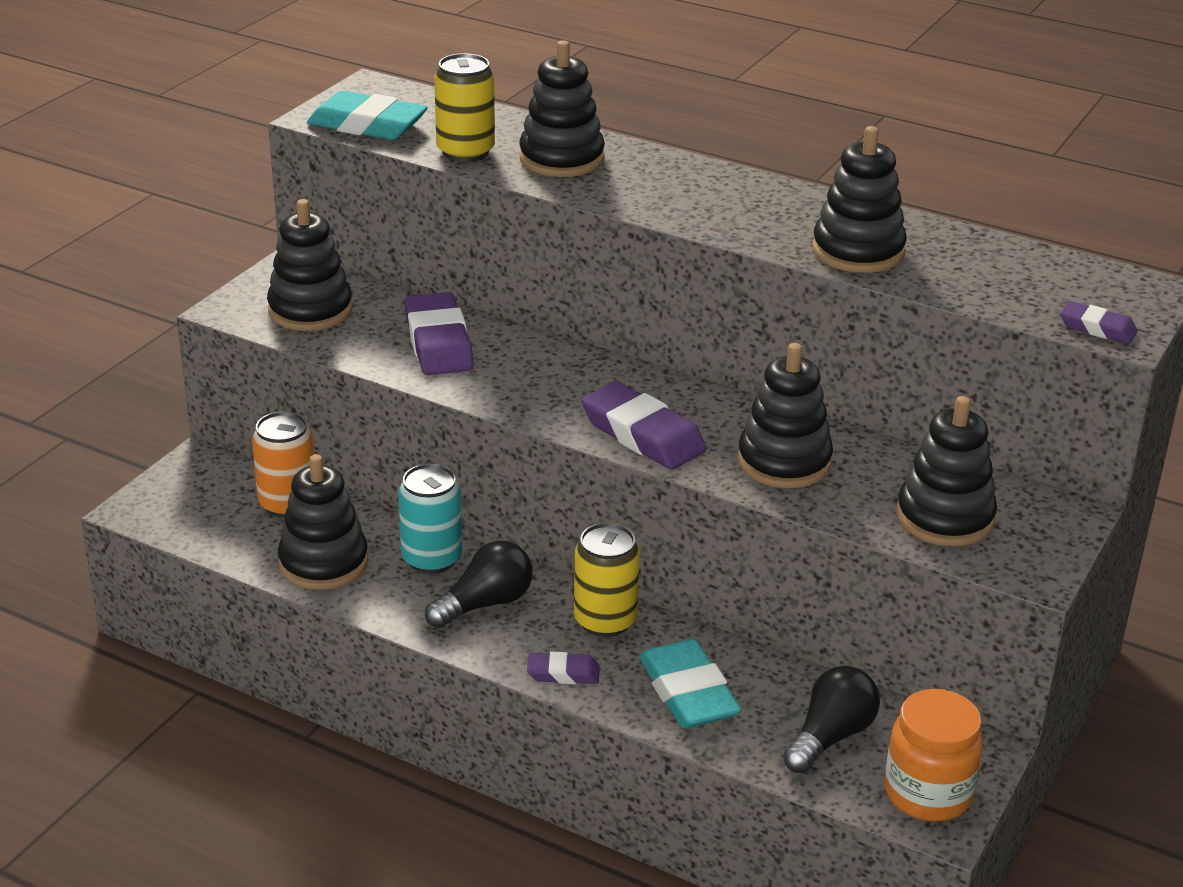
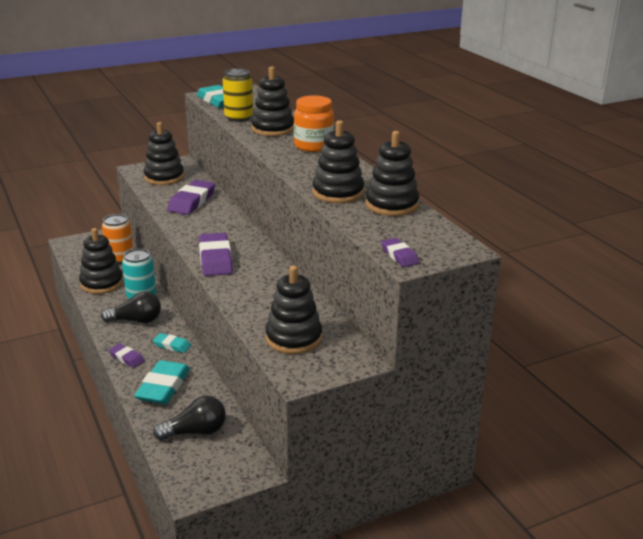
camera: 35 degrees right, 5 degrees down
yellow can [574,523,640,637] -> turquoise eraser [153,333,191,353]
black stacking toy [737,343,833,488] -> black stacking toy moved to [366,131,419,216]
orange jar [885,689,983,822] -> orange jar moved to [294,95,334,152]

